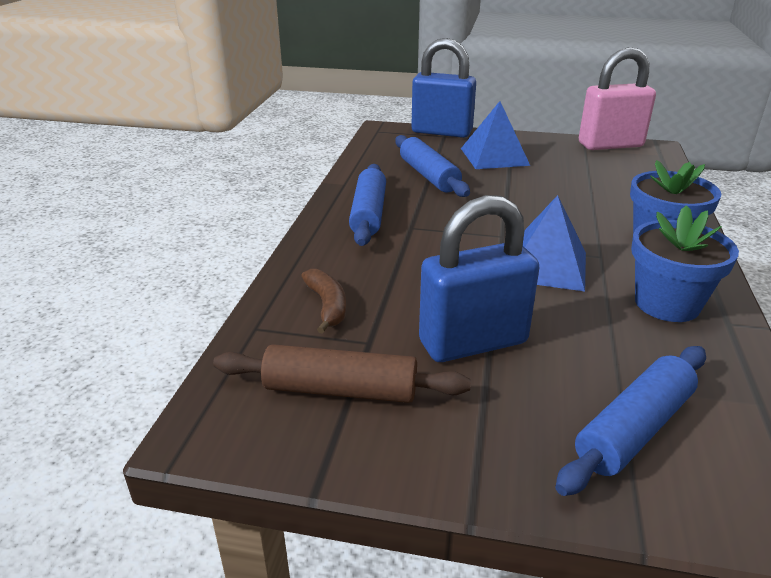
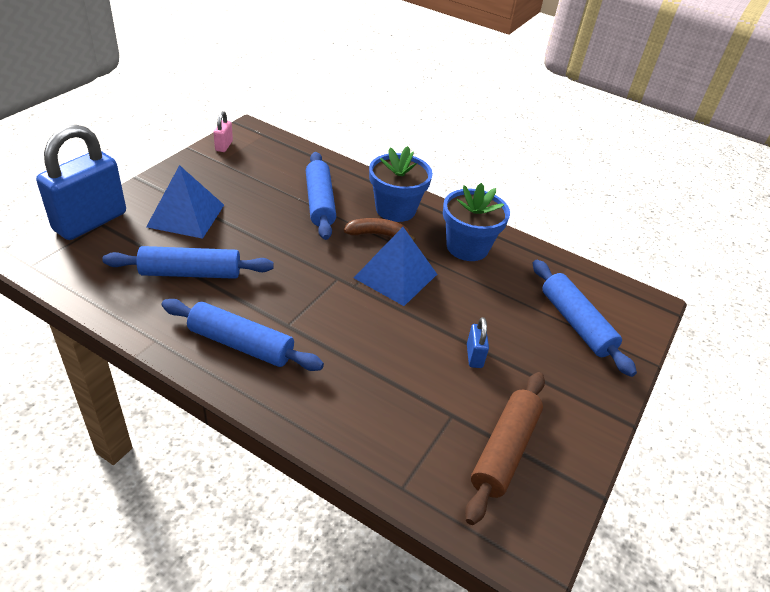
camera: 75 degrees left, 10 degrees up
brown banana [301,269,346,334] -> brown banana moved to [344,218,416,242]
blue padlock [419,195,540,362] -> blue padlock [467,317,489,368], size x0.42
pink padlock [579,47,656,150] -> pink padlock [213,111,233,152], size x0.42
none -> blue rolling pin [306,152,336,240]

